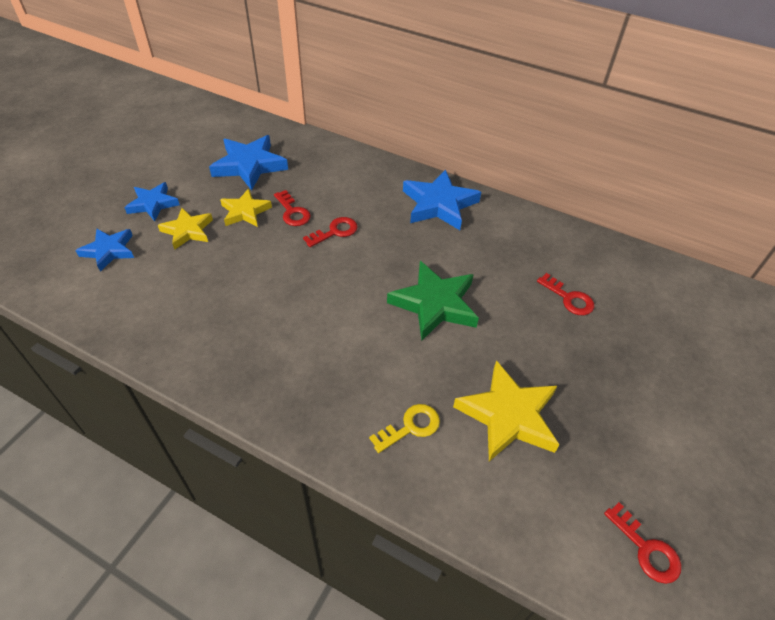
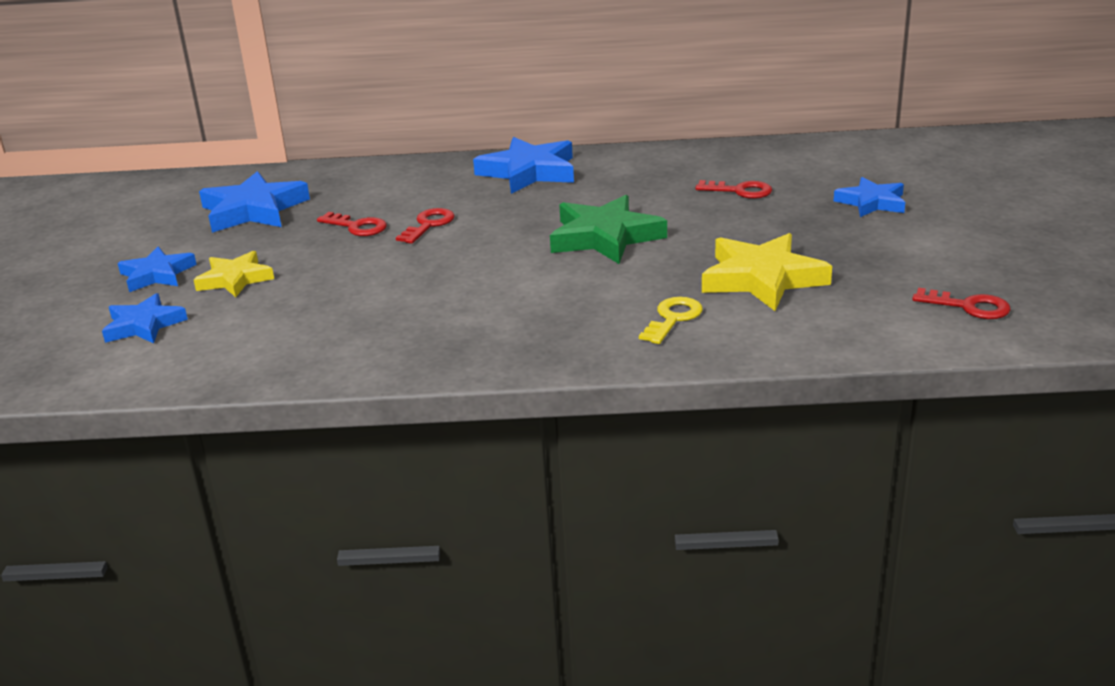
camera: 25 degrees left, 20 degrees down
yellow star [220,189,272,227] -> none
none -> blue star [834,177,905,217]

